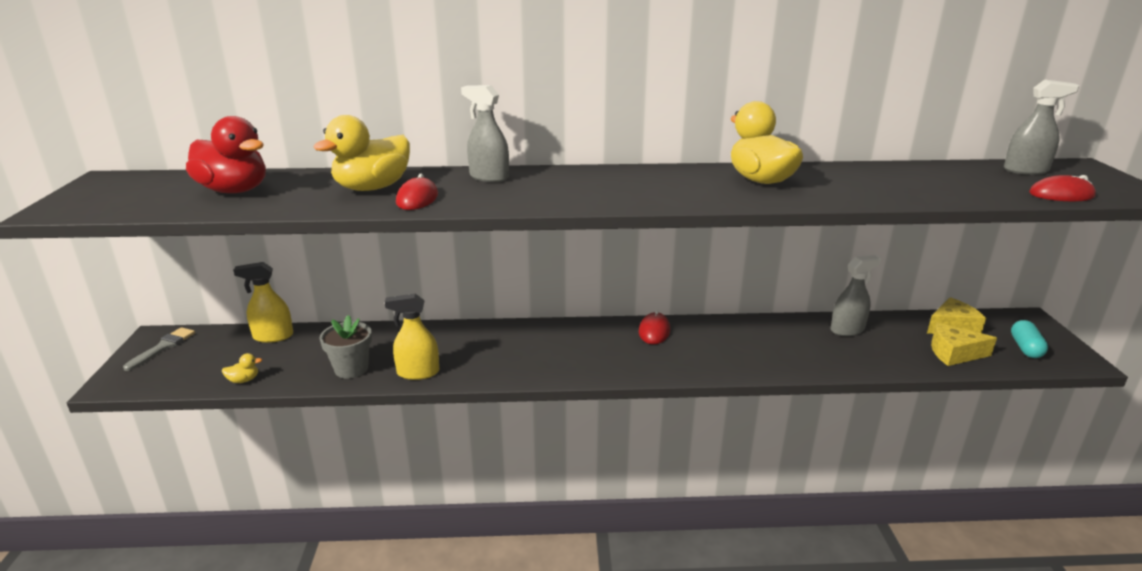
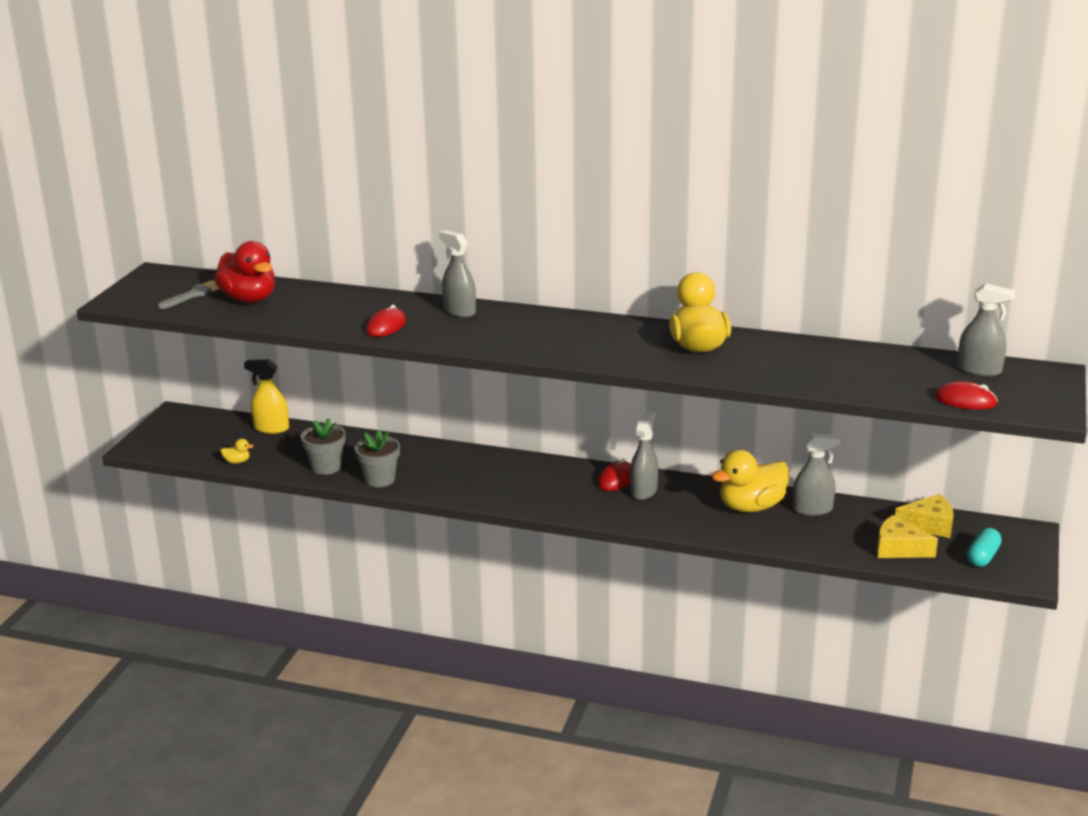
camera: 20 degrees right, 0 degrees up
grey brush [123,327,195,371] -> grey brush moved to [158,280,219,309]
yellow duck [313,115,410,191] -> yellow duck moved to [712,450,790,512]
yellow spray bottle [385,294,439,380] -> grey flower pot [354,430,400,487]
none -> grey spray bottle [630,411,658,500]

